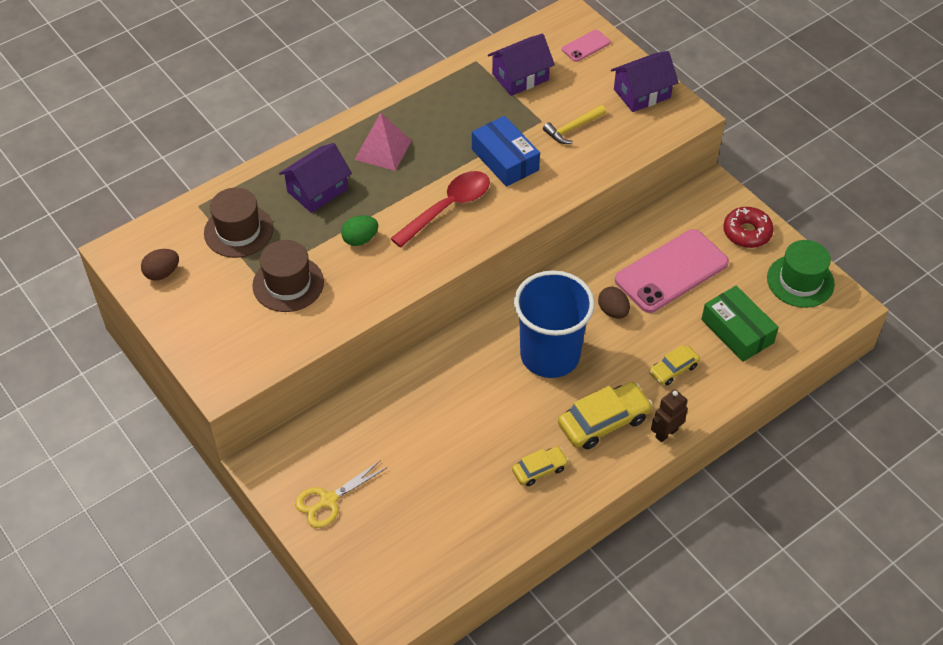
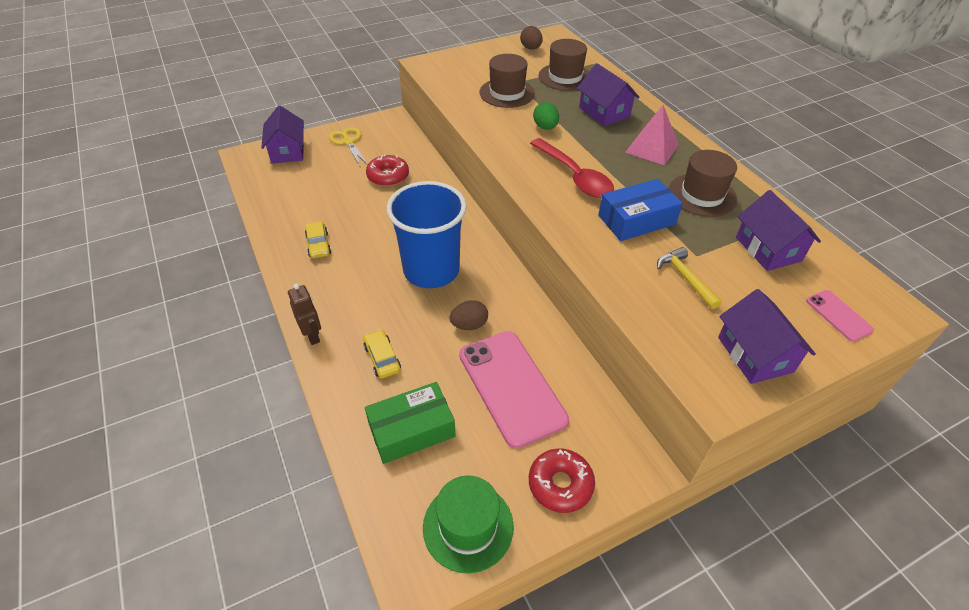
camera: 100 degrees right, 5 degrees down
yellow car [558,382,653,449] -> none
none -> purple house [261,105,304,164]
none -> red donut [366,154,409,187]
none -> brown hat [669,150,737,217]

